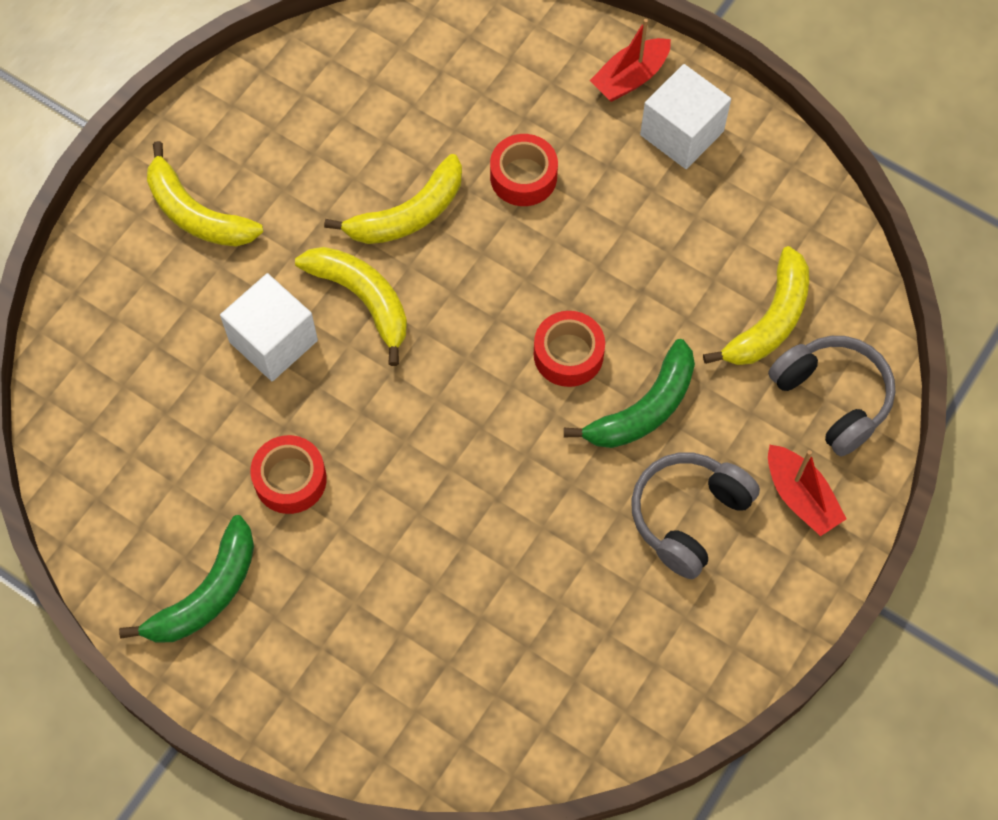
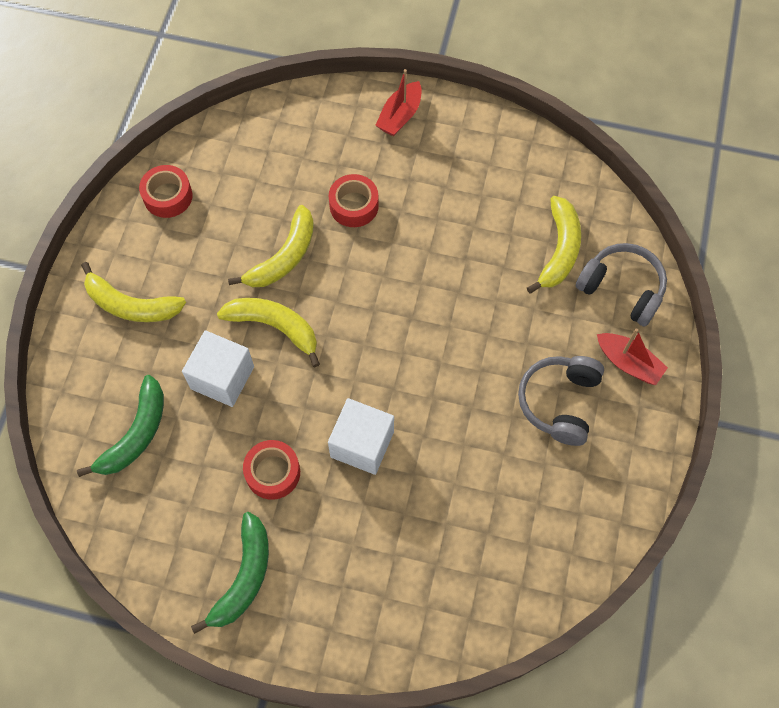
camera: 20 degrees left, 0 degrees up
red tape [534,311,605,387] -> red tape moved to [139,165,192,218]
green banana [564,339,695,448] -> green banana moved to [77,375,164,477]
white cube [640,64,731,169] -> white cube moved to [328,398,394,475]

